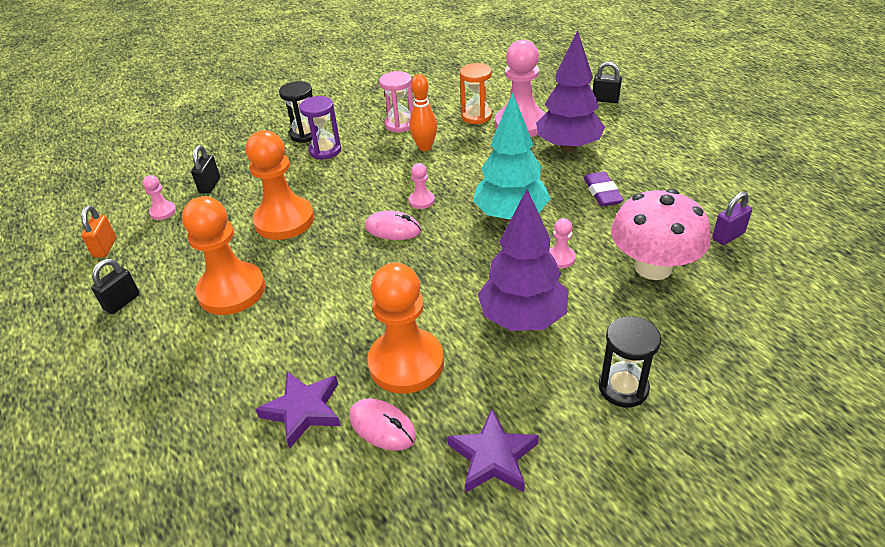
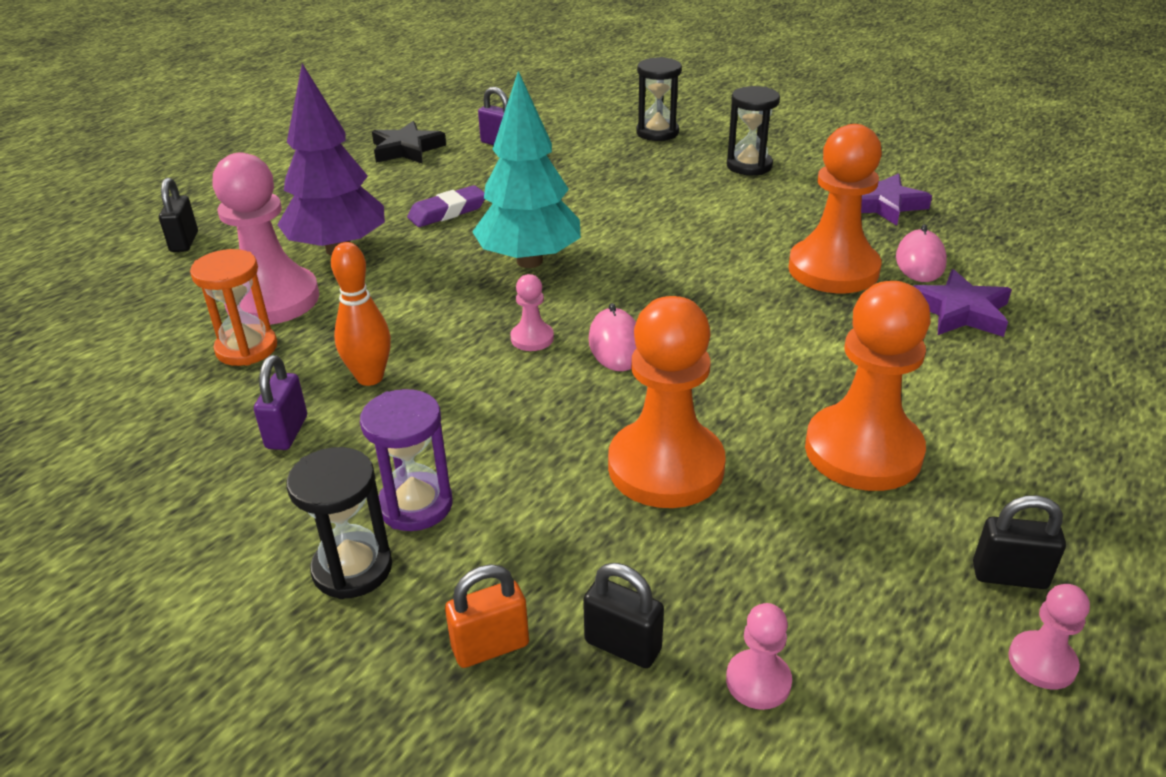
camera: 115 degrees left, 5 degrees down
orange padlock [81,205,116,258] -> orange padlock moved to [445,564,529,668]
black padlock [191,145,220,194] -> black padlock turned 45 degrees clockwise [583,563,664,668]
pink hourglass [379,71,413,133] -> purple padlock [254,355,307,450]
purple tree [478,189,568,331] -> none
pink pawn [549,218,576,268] -> pink pawn moved to [1008,584,1090,689]
pink mushroom [611,189,711,280] -> none
none -> black star [372,121,446,163]
none -> black hourglass [636,57,682,141]

